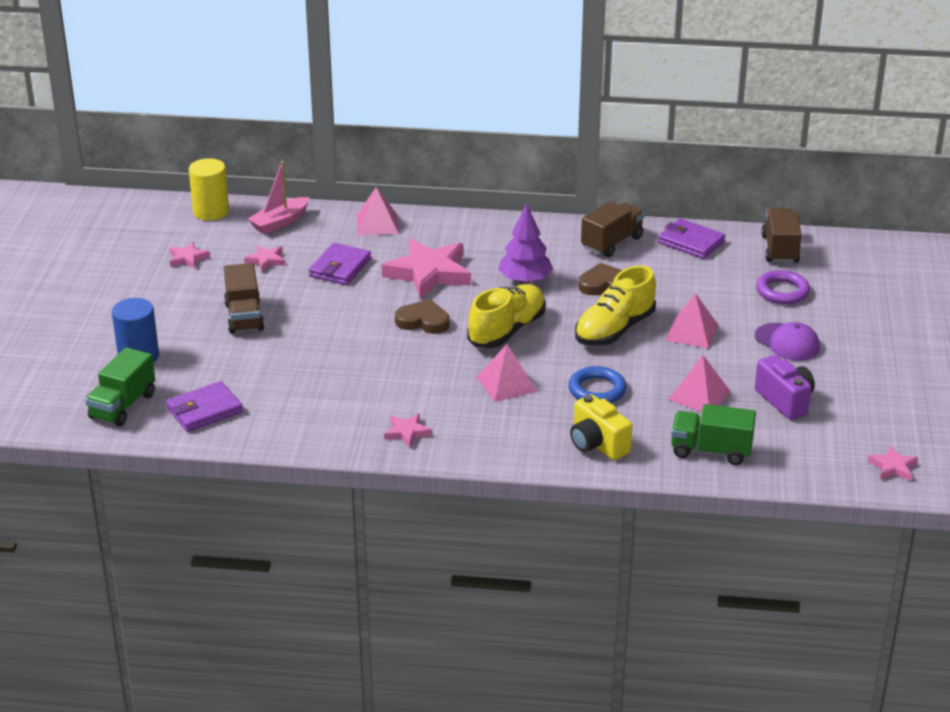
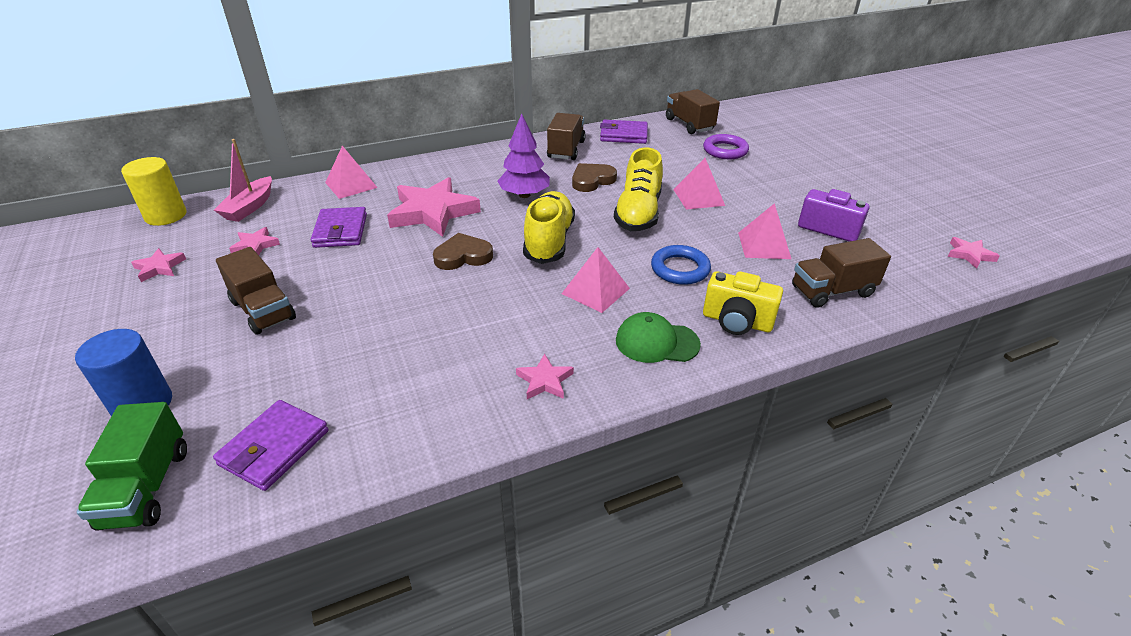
camera: 30 degrees left, 5 degrees up
green truck [671,404,756,465] -> brown truck [792,238,891,308]
purple cap [755,322,820,361] -> none
none -> green cap [616,312,701,363]

